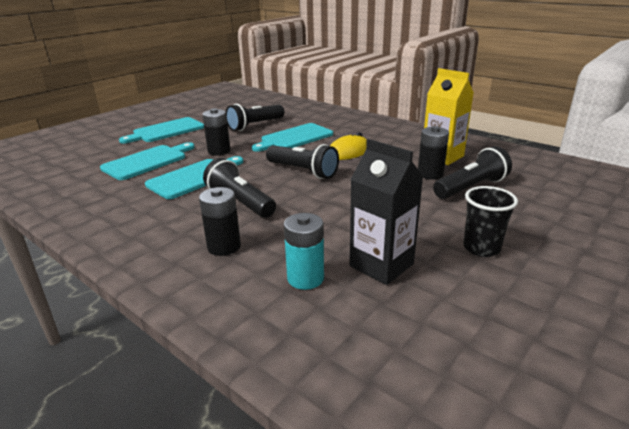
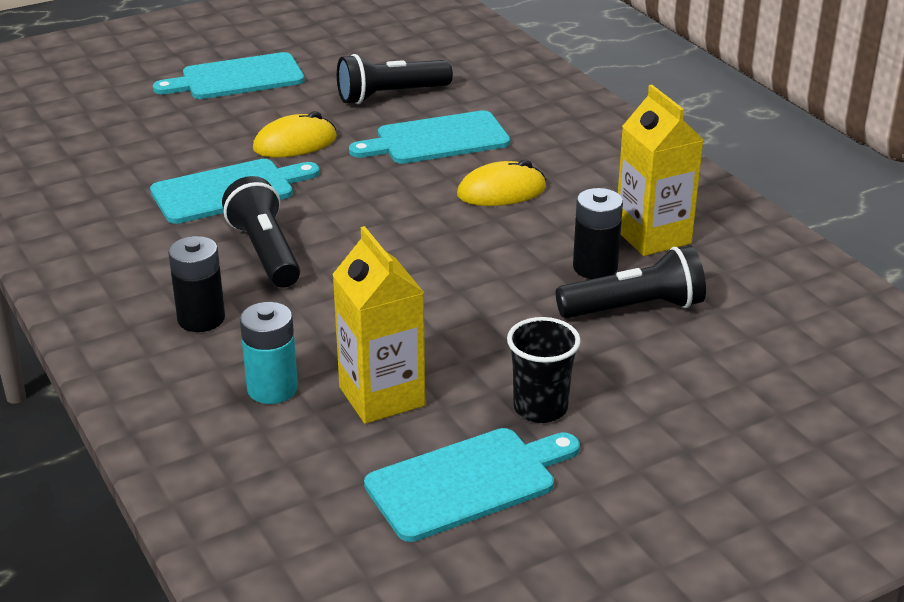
camera: 20 degrees right, 5 degrees up
turquoise cutting board [100,142,195,180] -> turquoise cutting board moved to [364,428,580,542]
black battery [202,108,230,155] -> yellow mouse [253,111,337,157]
black flashlight [266,144,339,179] -> none
black carton [349,139,423,285] -> yellow carton [332,226,425,424]

